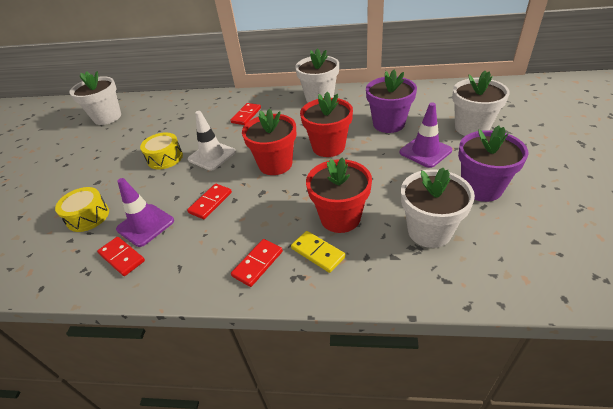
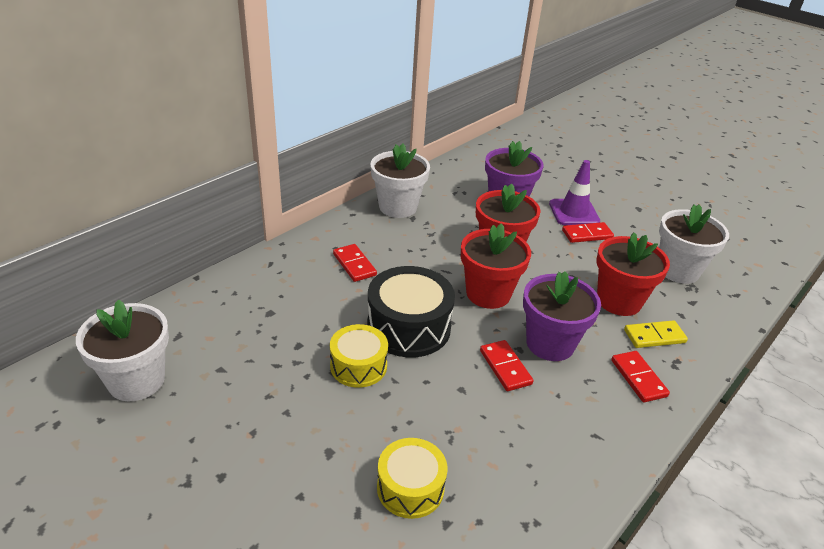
camera: 60 degrees left, 5 degrees down
red domino [97,237,145,276] -> red domino moved to [562,222,614,243]
purple traffic cone [116,178,174,247] -> none
white traffic cone [188,111,236,171] -> black drum [367,266,455,357]
white flower pot [452,71,510,136] -> none
purple flower pot [458,125,529,202] -> purple flower pot moved to [523,271,601,361]

